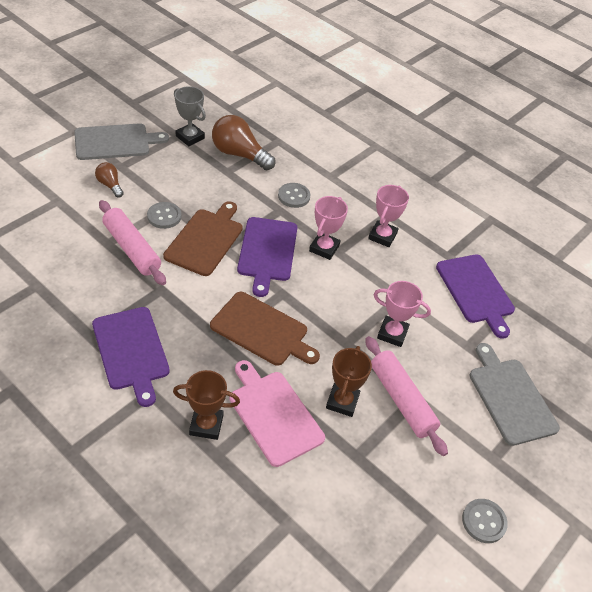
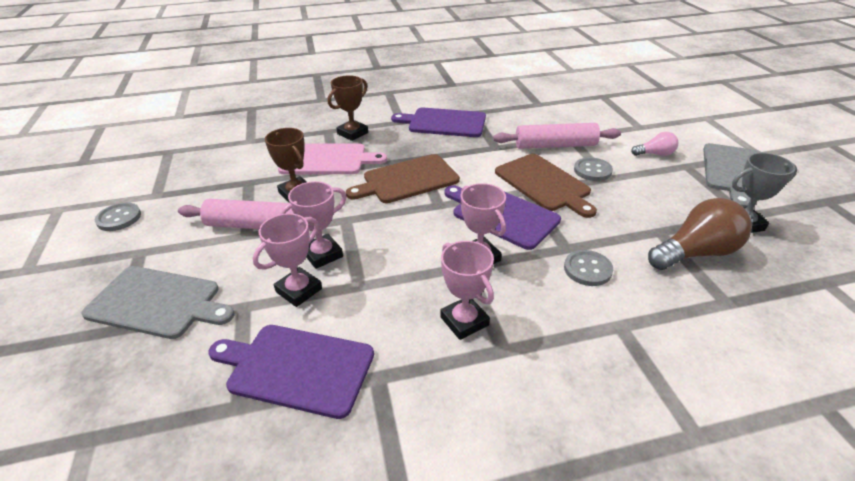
camera: 130 degrees right, 10 degrees down
brown light bulb [95,162,124,198] -> pink light bulb [631,132,678,156]
none -> pink trophy [253,213,322,307]

